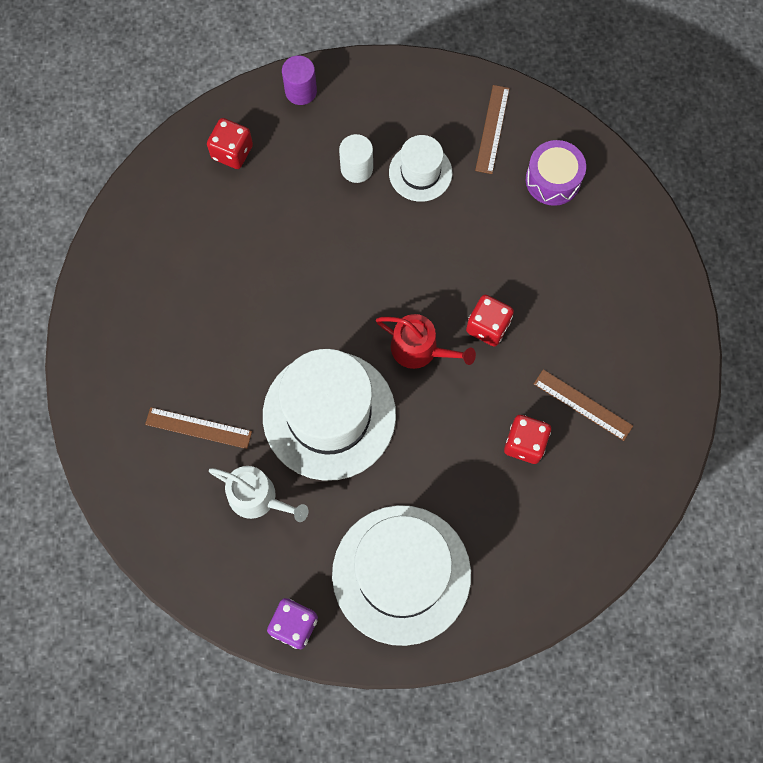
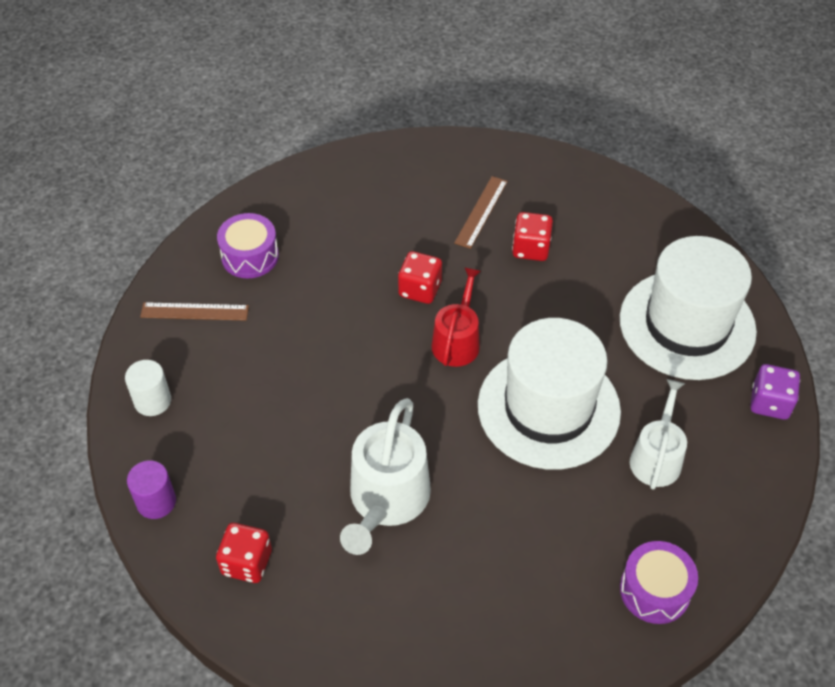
camera: 100 degrees left, 20 degrees down
brown ruler [145,407,252,449] -> none
white cylinder [339,134,373,183] -> white cylinder moved to [125,360,171,416]
white hat [389,135,452,202] -> none
none -> white watering can [340,398,431,555]
none -> purple drum [620,541,698,624]

